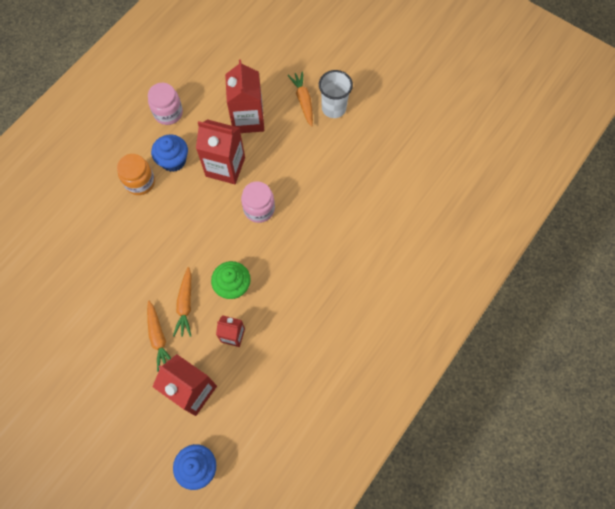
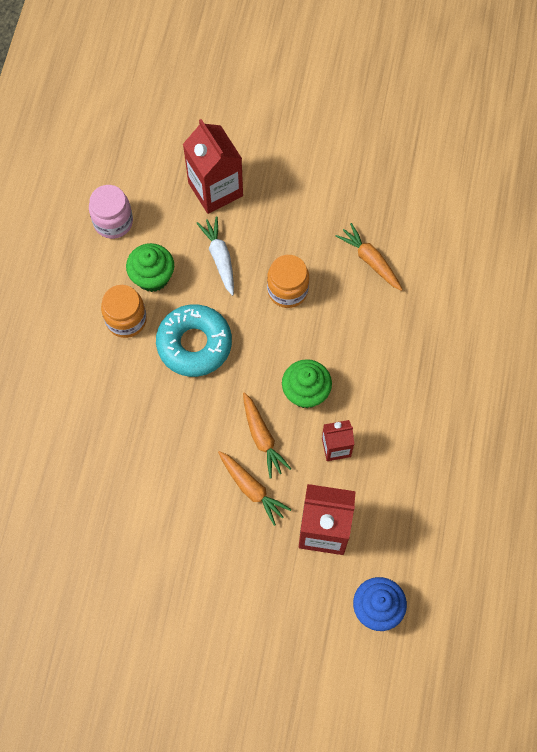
camera: 25 degrees left, 0 degrees up
blue cupcake [151,134,188,172] -> green cupcake [126,243,174,292]
red carton [196,119,245,184] -> white carrot [197,216,234,296]
pink jar [241,181,275,223] -> orange jar [267,255,309,308]
orange carrot [288,71,313,127] -> orange carrot moved to [336,223,403,291]
white cup [319,70,353,118] -> none
none -> turquoise donut [156,304,232,377]

